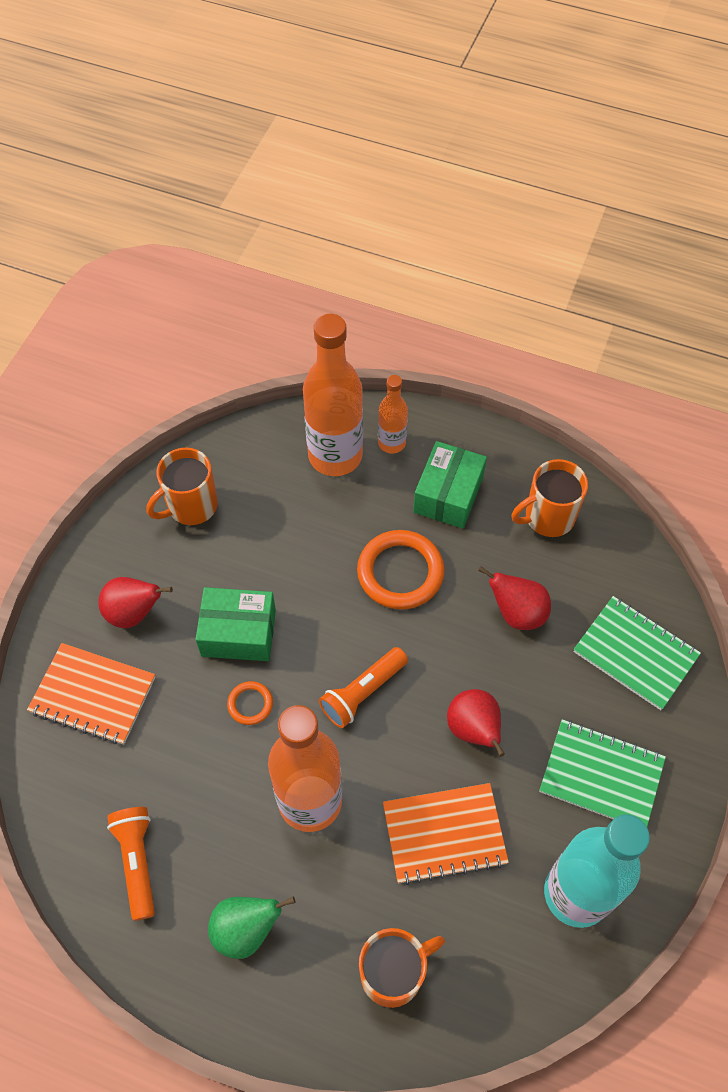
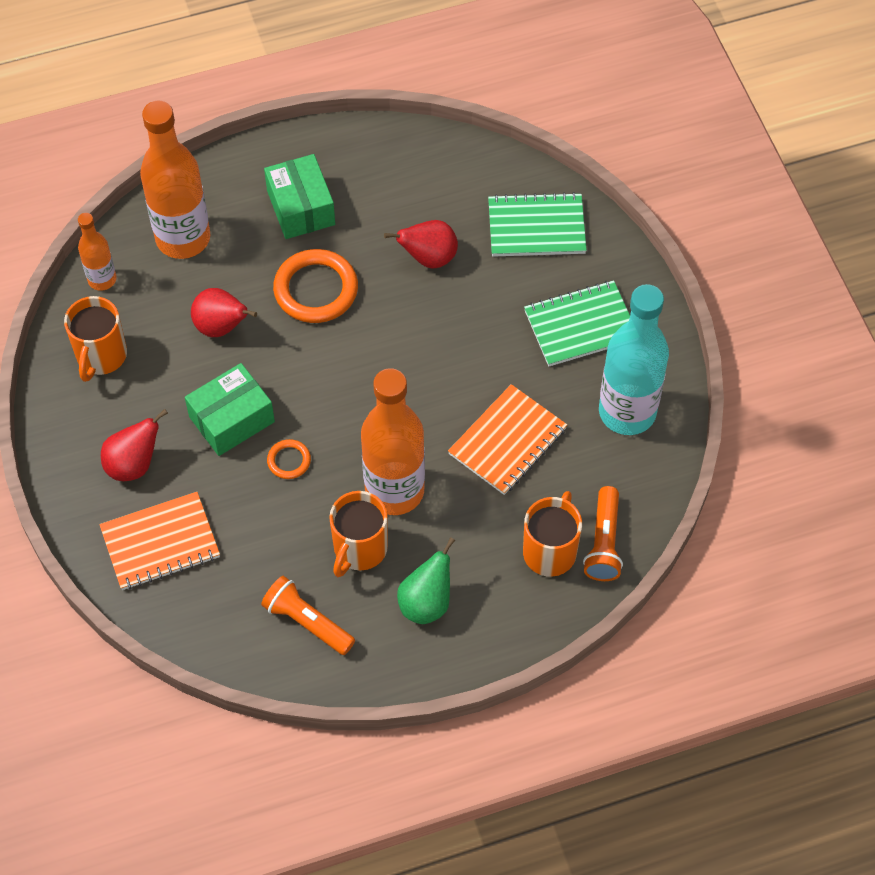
camera: 40 degrees left, 0 degrees up
orange flashlight [319,647,408,728] -> orange flashlight moved to [583,486,623,581]
orange bottle [378,375,408,454] -> orange bottle moved to [78,213,117,291]
red pear [447,689,505,757] -> red pear moved to [191,288,257,337]
orange mug [511,459,588,537] -> orange mug moved to [329,491,388,577]

